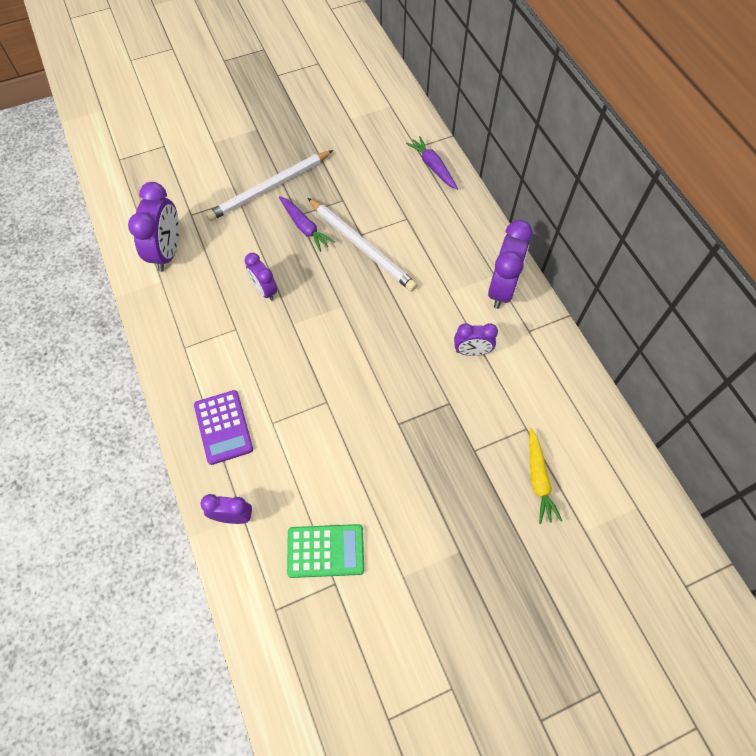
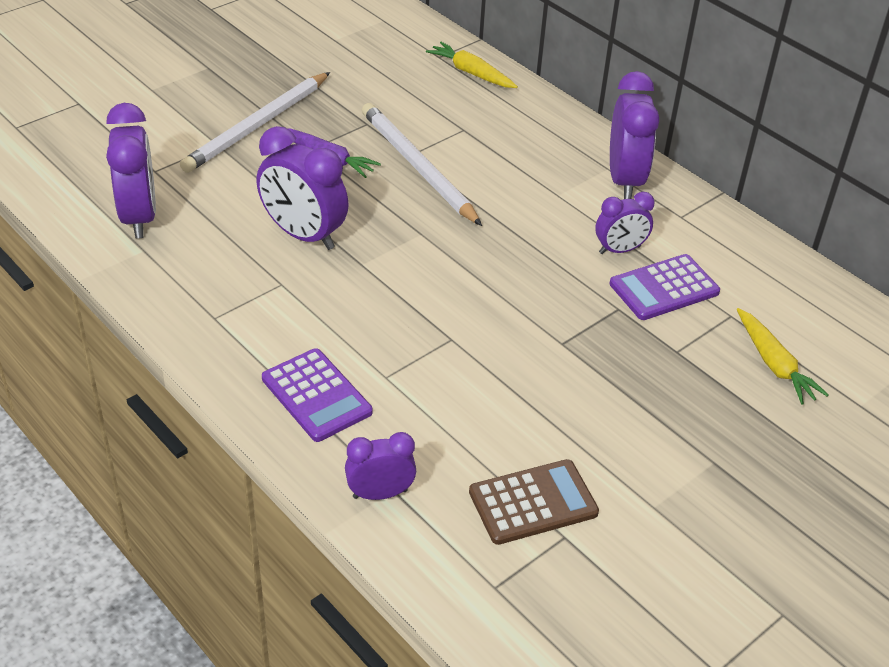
camera: 20 degrees left, 20 degrees down
purple clock [245,253,277,301] -> purple clock [257,126,349,250], size x1.69
green calculator [287,524,364,578] -> brown calculator [469,459,599,545]
white pencil [308,198,417,291] -> white pencil turned 150 degrees counterclockwise [362,103,482,226]
purple carrot [406,136,458,190] -> yellow carrot [426,42,518,88]
none -> purple calculator [609,254,720,320]

